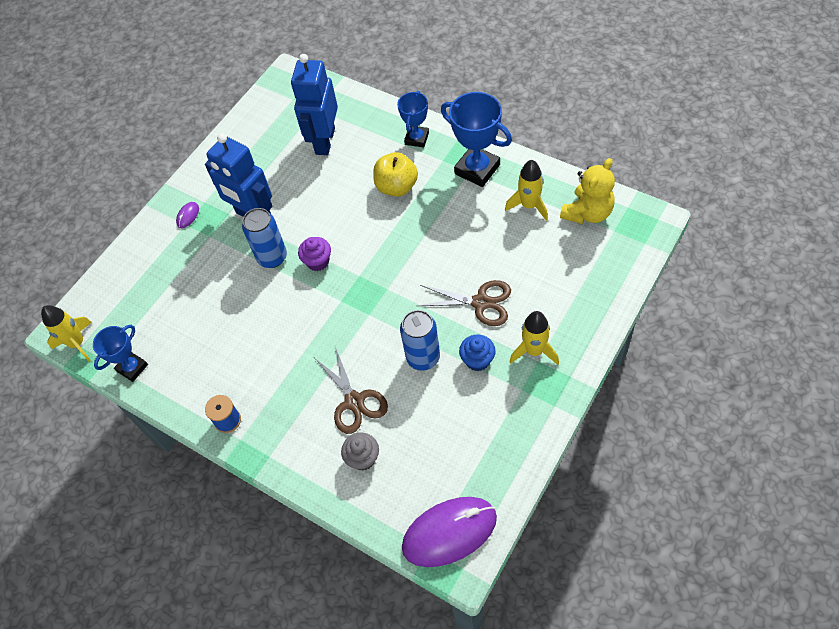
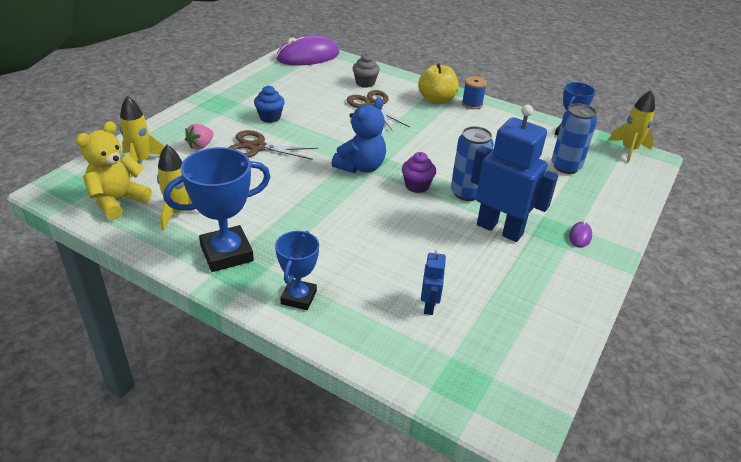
camera: 170 degrees right, 20 degrees down
blue robot [291,54,338,155] -> blue robot [421,249,446,315], size x0.47
yellow apple [373,152,418,196] -> yellow apple moved to [418,63,458,104]
blue can [400,310,440,371] -> blue can moved to [551,103,597,174]
blue trophy [441,92,512,187] -> blue trophy turned 60 degrees counterclockwise [164,147,271,272]
yellow rocket [510,311,559,365] -> yellow rocket moved to [120,96,164,177]
none -> pink strawberry [185,124,214,150]
none -> blue teddy bear [332,98,386,173]

